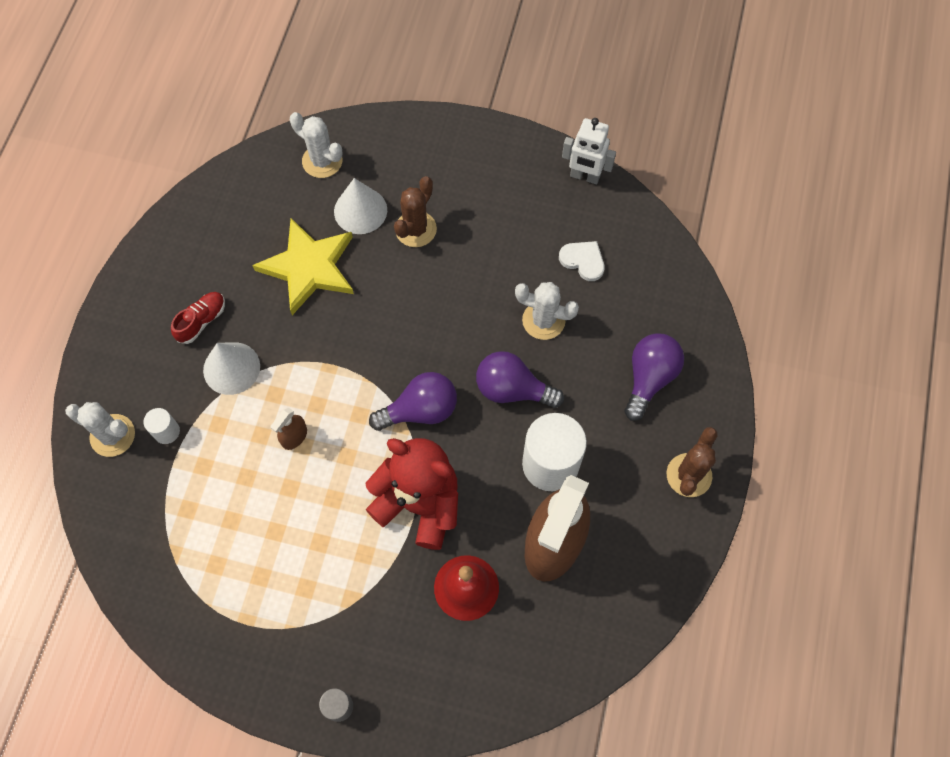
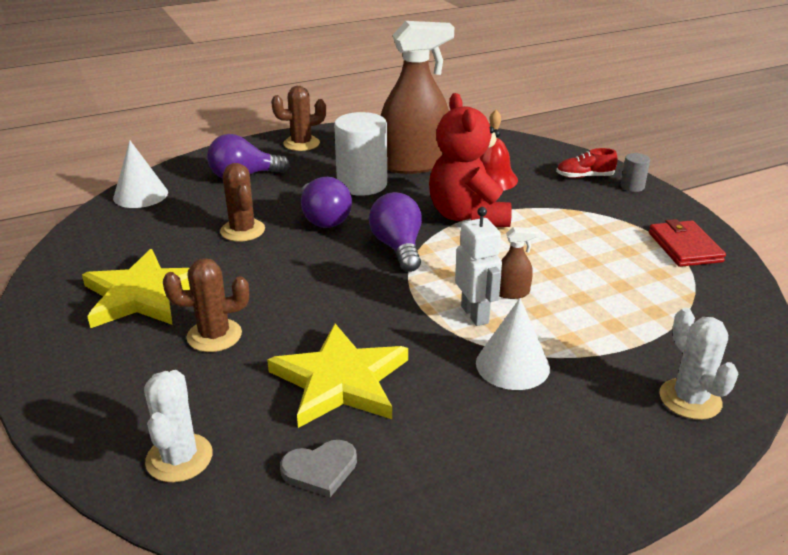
camera: 130 degrees left, 35 degrees down
white cylinder [143,408,180,444] -> none
red shoe [171,292,225,344] -> red shoe moved to [556,148,617,178]
white cone [334,178,387,234] -> white cone moved to [113,141,168,208]
purple light bulb [369,372,457,431] -> purple light bulb turned 45 degrees clockwise [369,192,422,272]
white cactus [515,282,579,340] -> brown cactus [220,163,265,242]
white heart [559,241,605,281] -> none
white robot [562,118,616,184] -> white robot moved to [455,207,502,326]
none -> yellow star [82,249,190,328]
none -> grey heart [280,440,357,497]
none -> red wallet [649,219,726,267]

